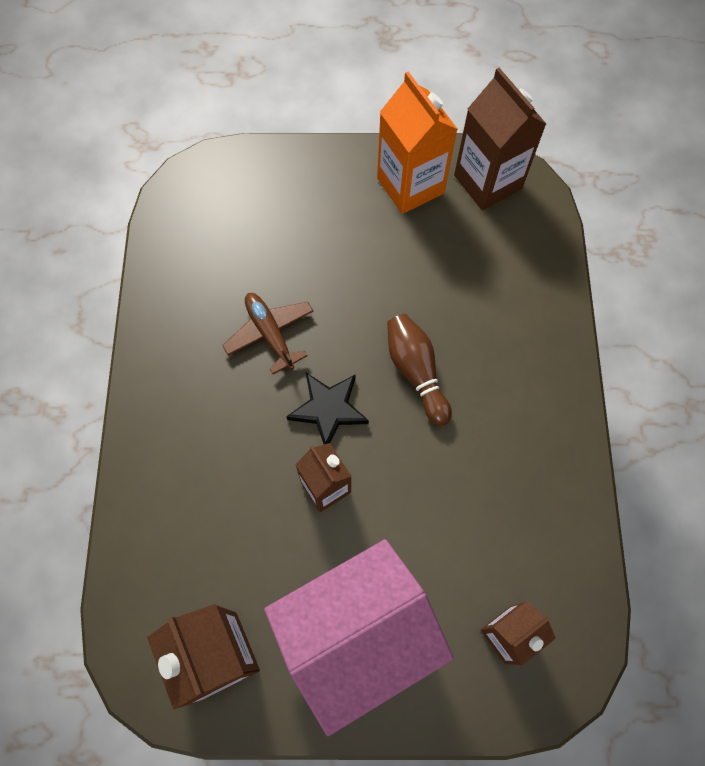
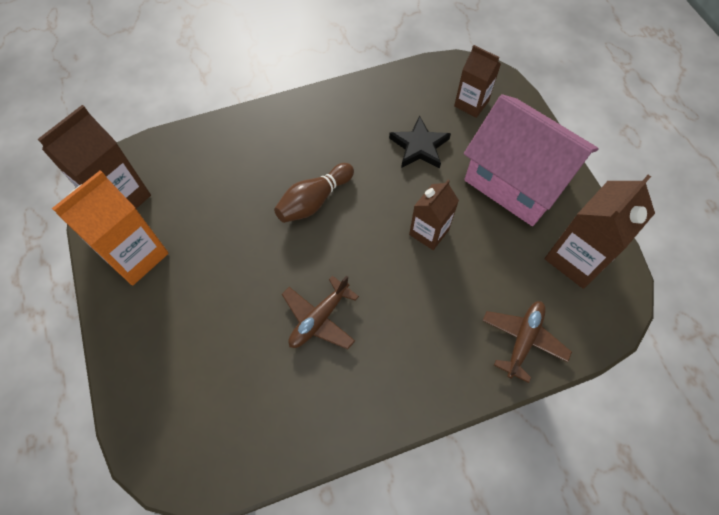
camera: 110 degrees left, 5 degrees down
black star [286,373,369,444] -> black star moved to [389,116,451,169]
none -> brown plane [482,301,572,383]

